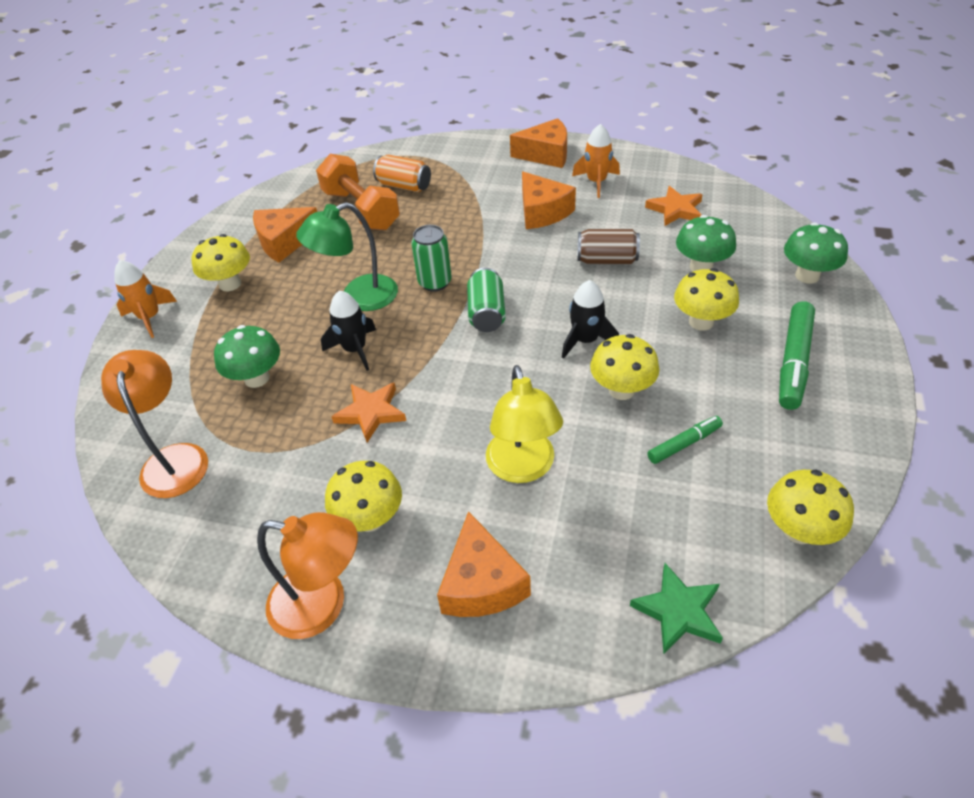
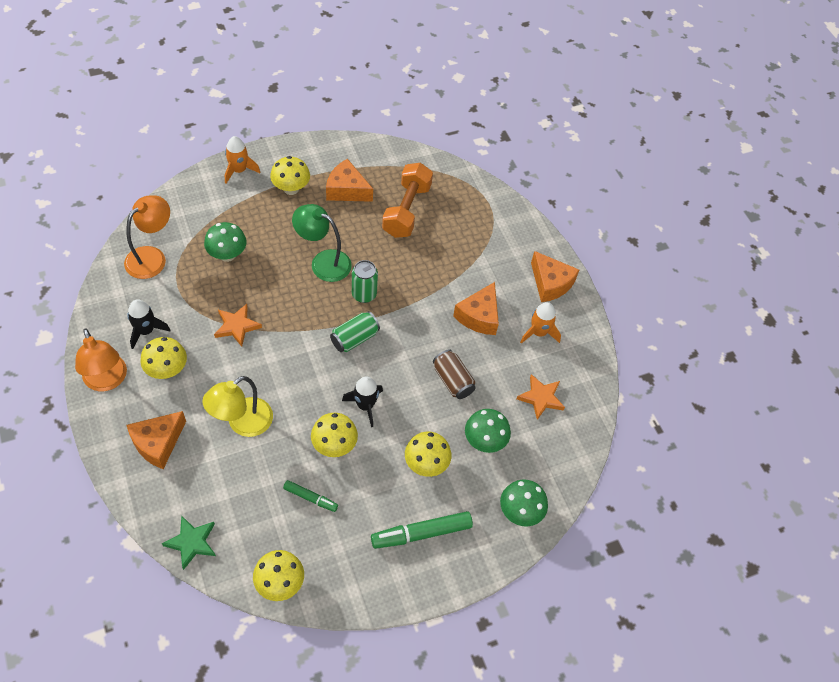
camera: 45 degrees right, 10 degrees up
black rocket [321,291,376,371] -> black rocket moved to [127,299,170,349]
orange can [373,154,431,192] -> none

